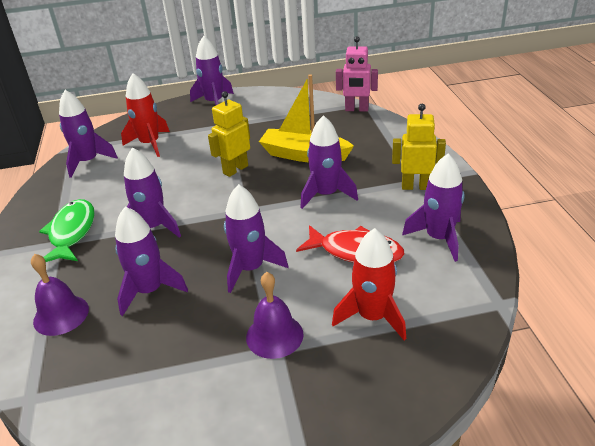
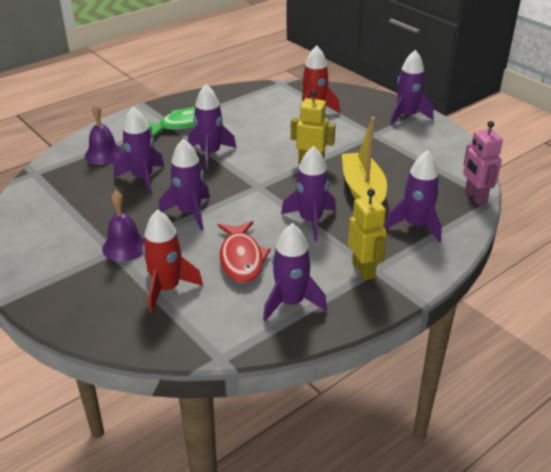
camera: 60 degrees right, 0 degrees up
purple rocket [59,90,118,178] -> purple rocket moved to [385,150,442,242]

